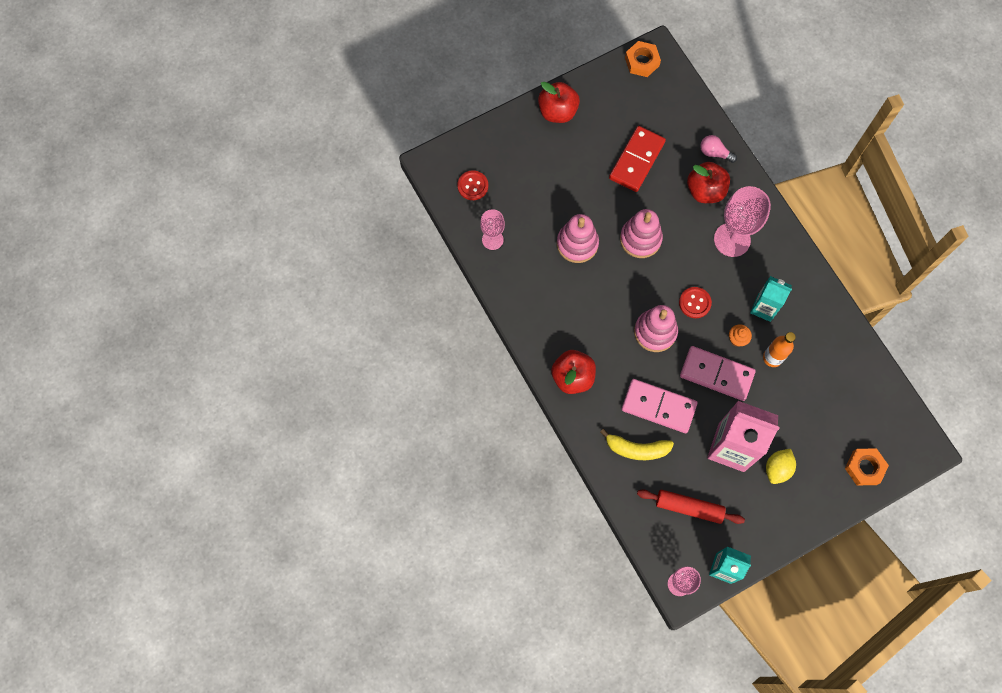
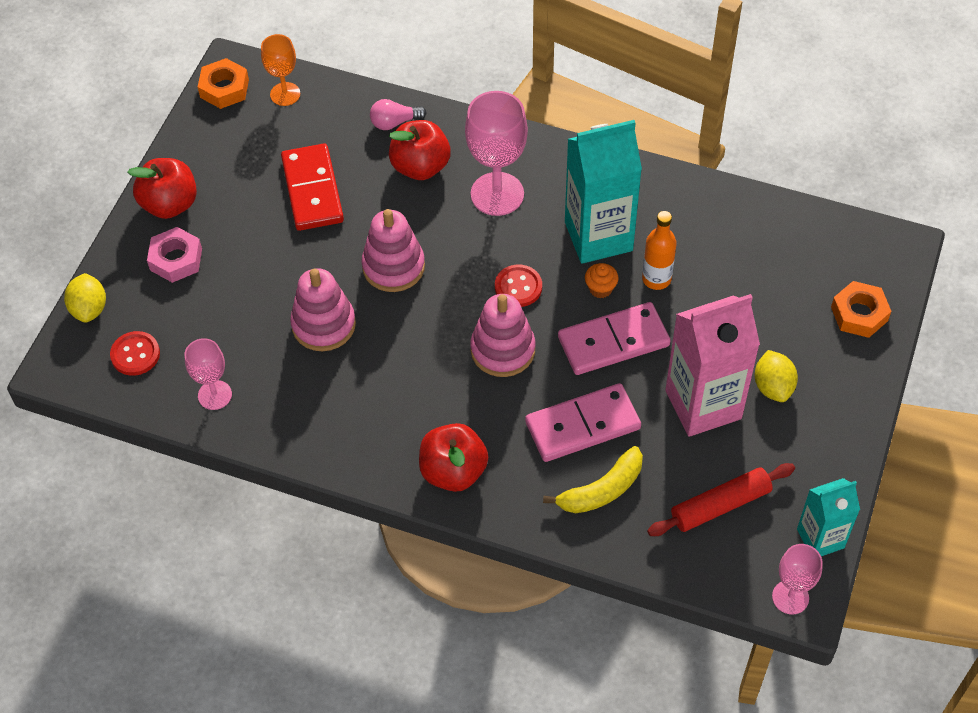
camera: 40 degrees left, 15 degrees down
turquoise carton [750,276,792,322] -> turquoise carton [565,120,642,264], size x1.70
none -> yellow lemon [64,273,106,323]
none -> pink nut [147,227,202,283]
none -> orange goblet [261,34,300,106]

